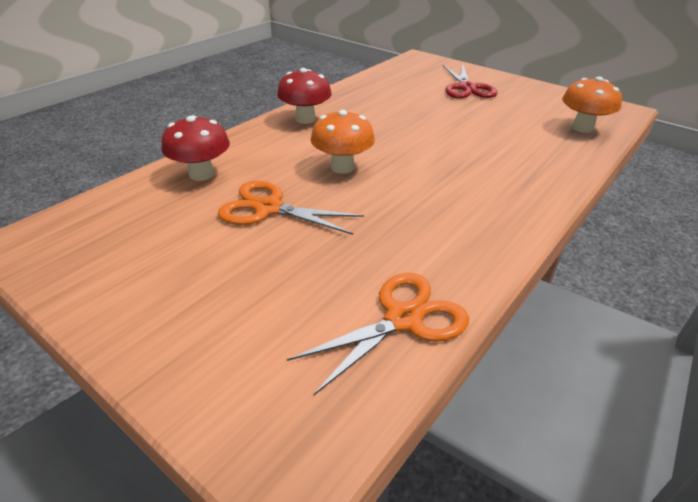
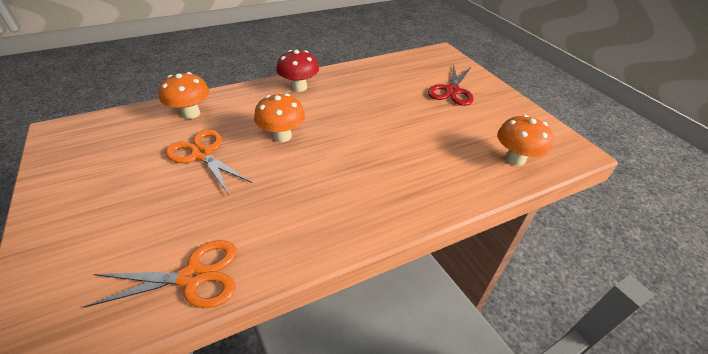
camera: 25 degrees right, 5 degrees up
red mushroom [161,115,230,181] -> orange mushroom [159,72,209,119]

